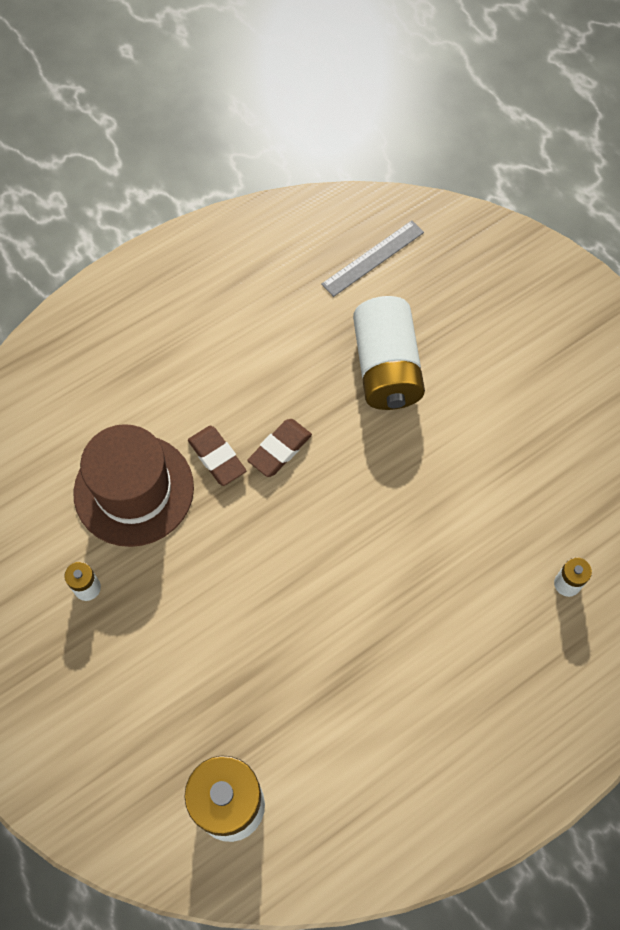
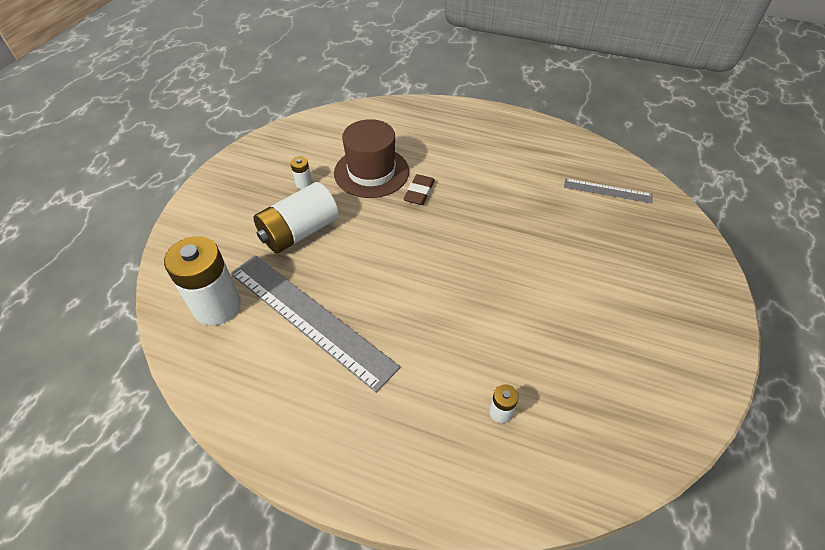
camera: 55 degrees right, 15 degrees down
brown eraser [247,419,312,477] -> none
white battery [353,296,425,410] -> white battery moved to [253,182,339,254]
none -> grey ruler [230,255,401,393]

